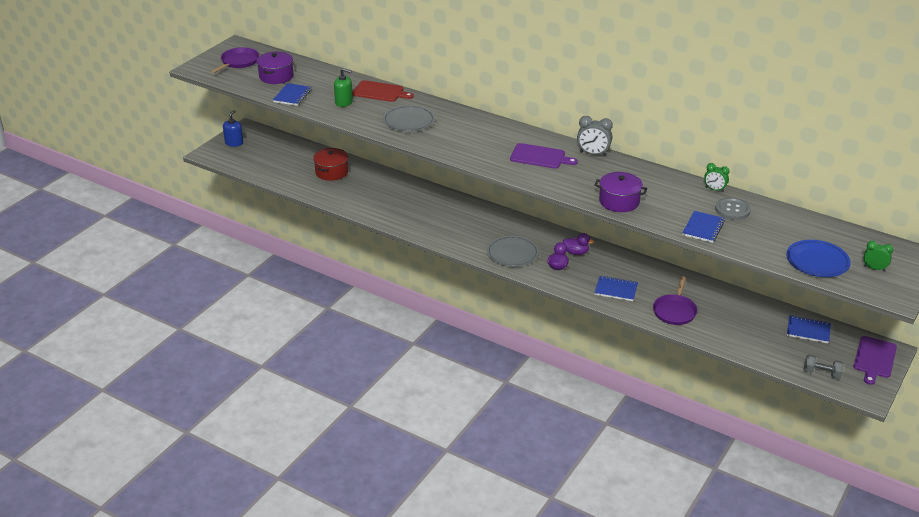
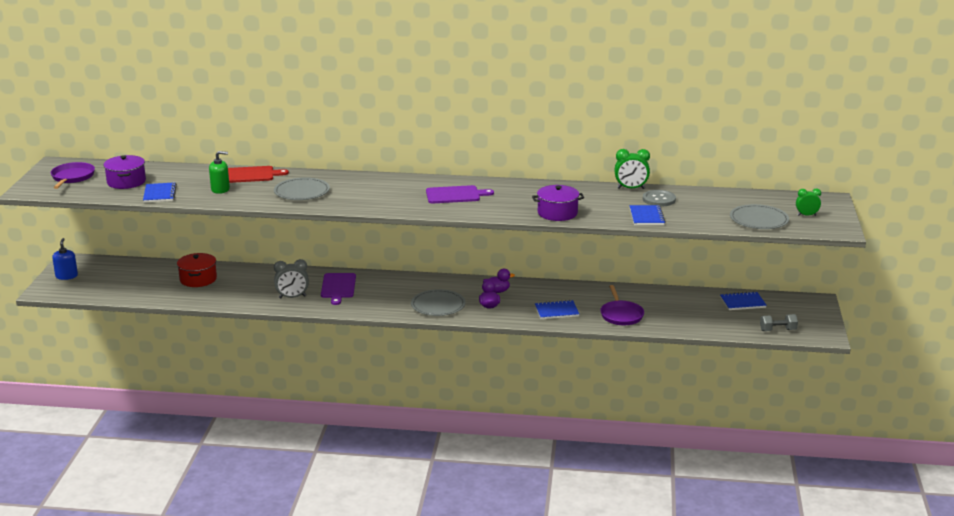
camera: 25 degrees left, 10 degrees down
grey clock [577,116,613,156] -> grey clock moved to [274,259,309,299]
green clock [704,163,730,192] -> green clock [614,149,650,189], size x1.51
blue plate [786,240,851,277] -> grey plate [730,204,789,229]
purple cutting board [853,336,897,385] -> purple cutting board moved to [321,273,356,305]

